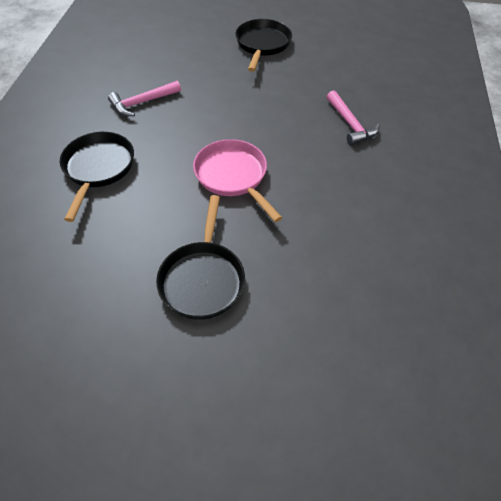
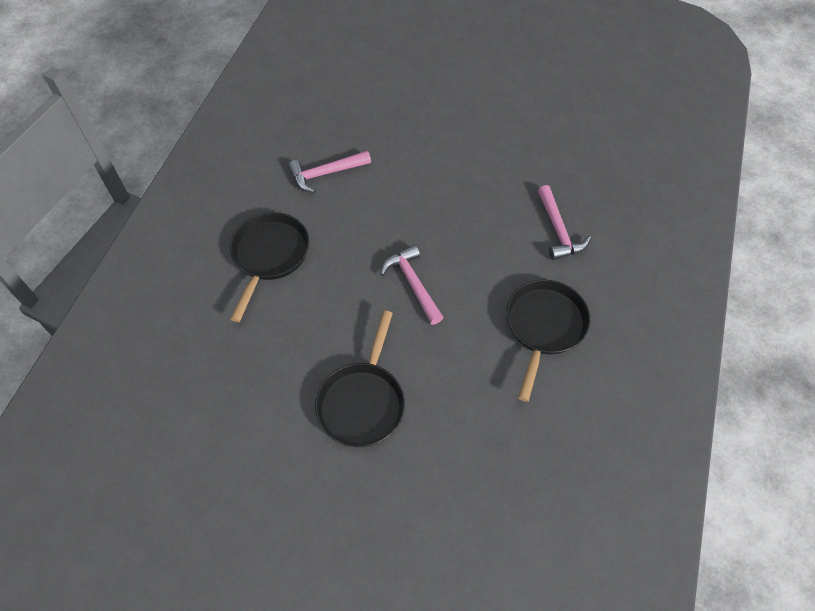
camera: 10 degrees right, 5 degrees up
pink pan [193,139,283,222] -> pink hammer [380,245,444,325]
black pan [235,19,292,72] -> black pan moved to [506,280,590,402]

